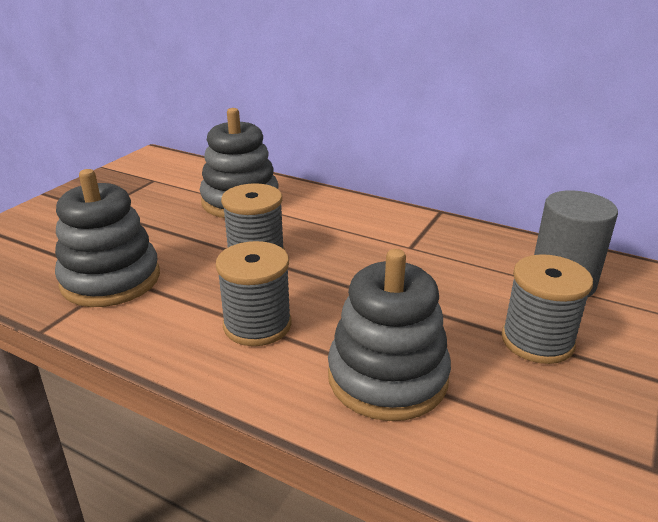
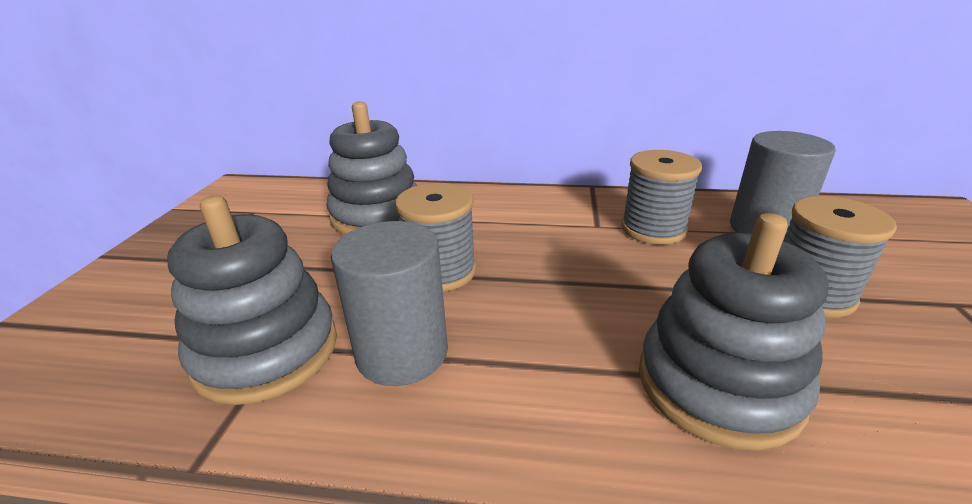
camera: 20 degrees left, 0 degrees up
grey spool [216,241,292,346] -> grey spool moved to [621,150,702,245]
none -> grey cylinder [331,221,448,386]

